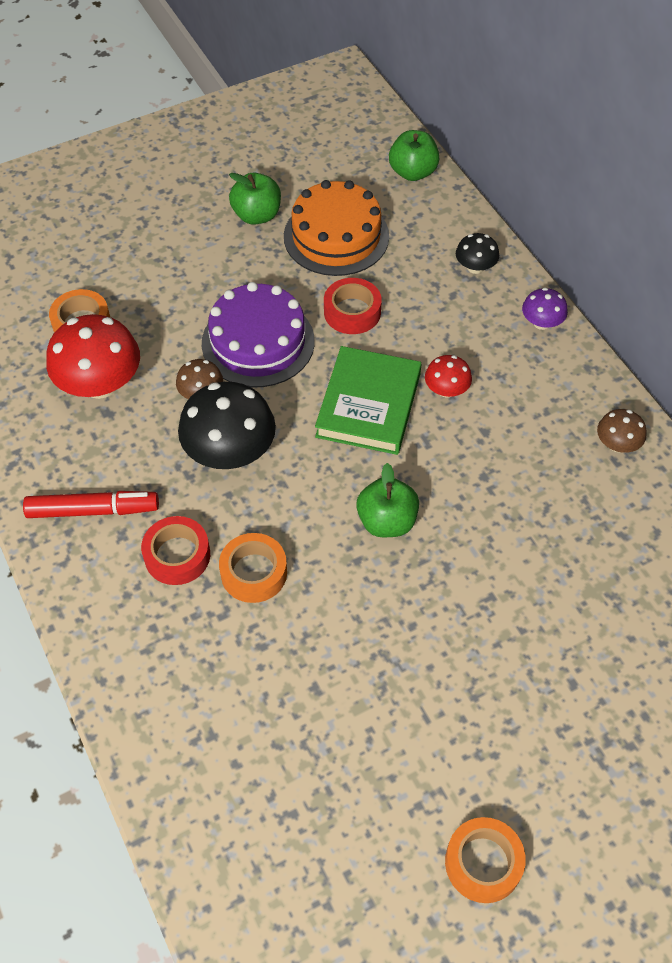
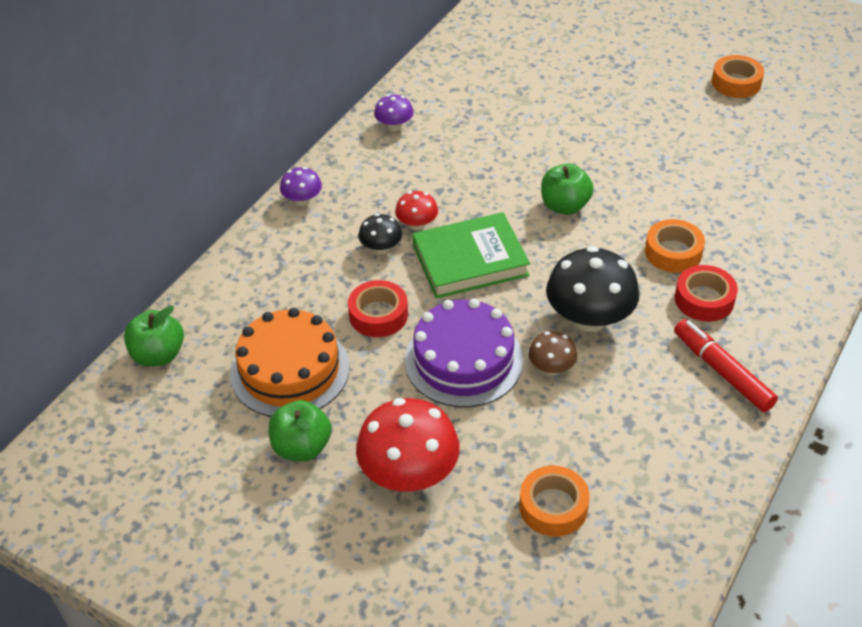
camera: 120 degrees left, 10 degrees down
red mushroom [46,314,140,399] -> red mushroom moved to [356,398,460,492]
black mushroom [456,233,499,274] -> black mushroom moved to [358,213,402,254]
brown mushroom [597,409,647,453] -> purple mushroom [374,94,414,131]

